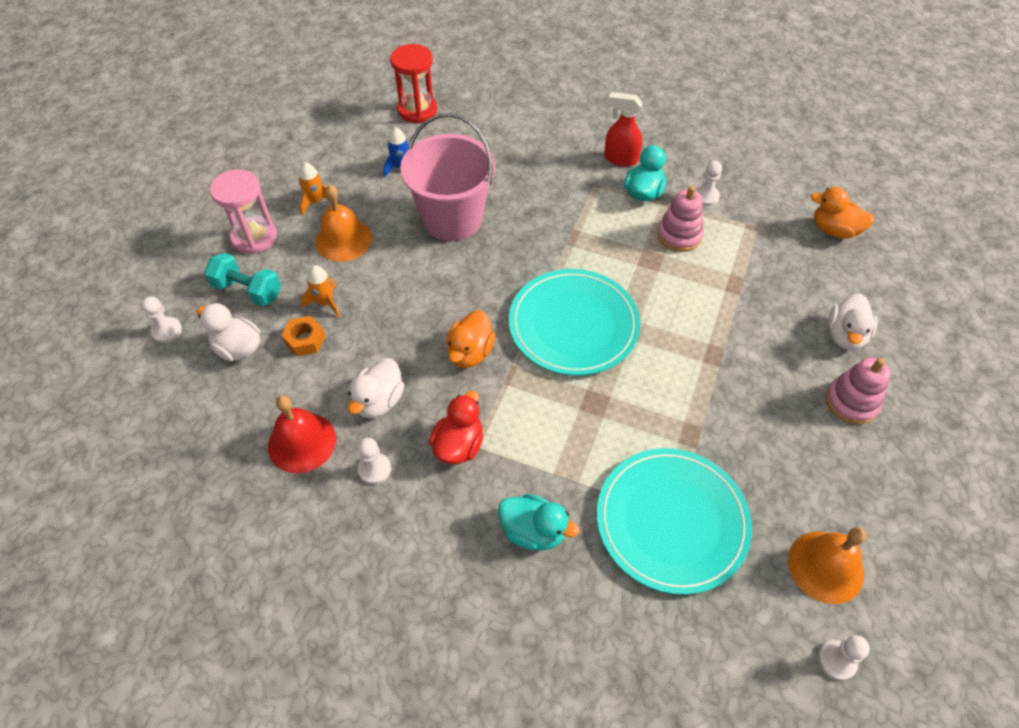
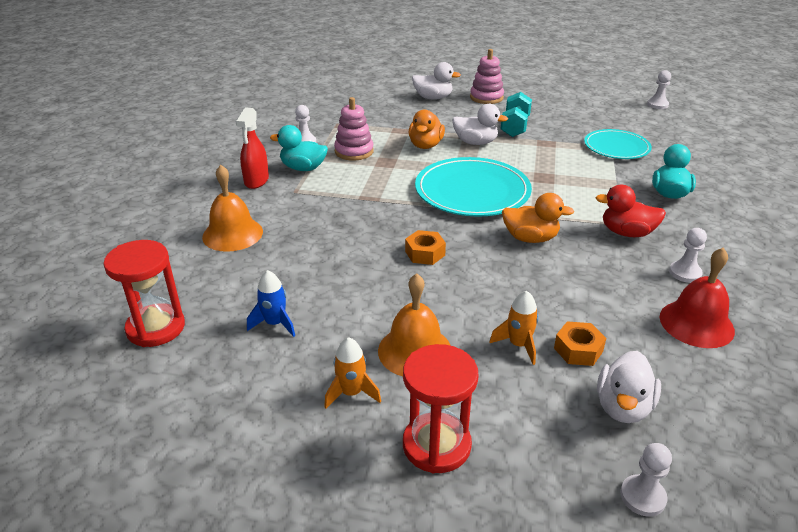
camera: 100 degrees left, 20 degrees down
turquoise dumbbell [204,253,281,307] -> turquoise dumbbell moved to [501,92,532,137]
pink hourglass [210,169,277,254] -> red hourglass [403,344,479,473]
white duck [348,358,404,418] -> white duck moved to [452,104,508,145]
pink bucket [400,113,496,241] -> none
turquoise plate [597,448,752,595] -> turquoise plate [584,129,652,159], size x0.63
orange bell [788,527,866,604] -> orange bell moved to [202,165,263,252]
orange duck [810,187,875,238] -> orange duck moved to [409,109,445,149]
none -> orange nut [405,230,446,265]

